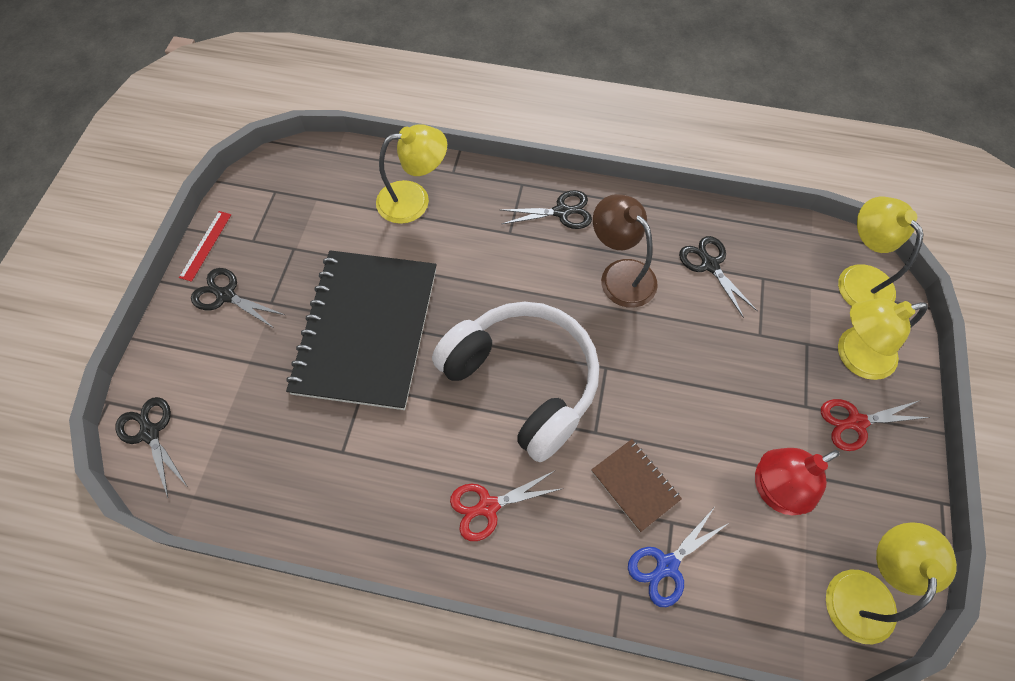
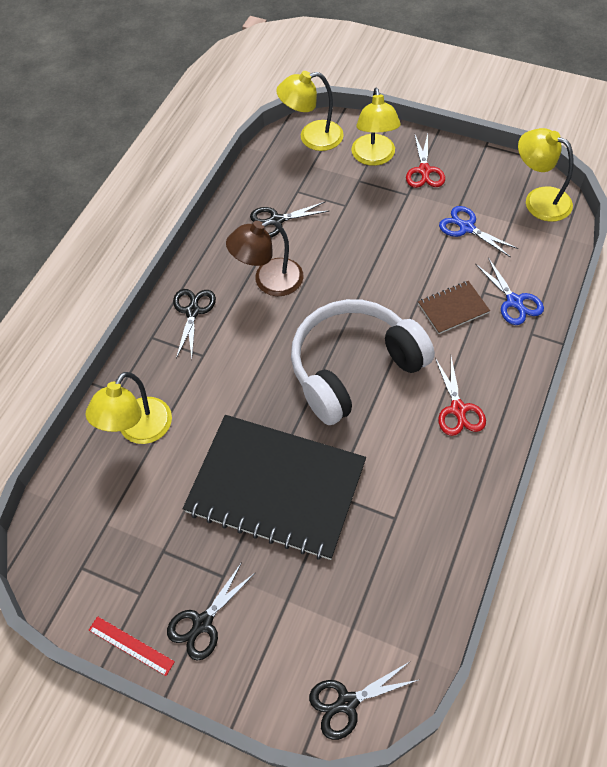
camera: 75 degrees left, 5 degrees down
yellow lamp [376,124,447,224] -> yellow lamp turned 150 degrees counterclockwise [86,372,172,444]
red lamp [755,448,840,515] -> blue scissors [439,206,519,257]

